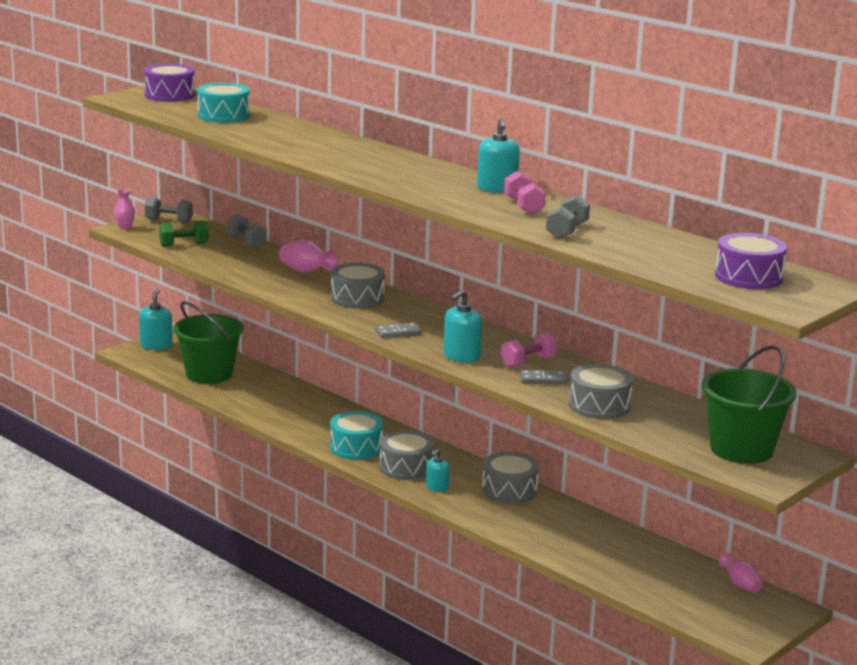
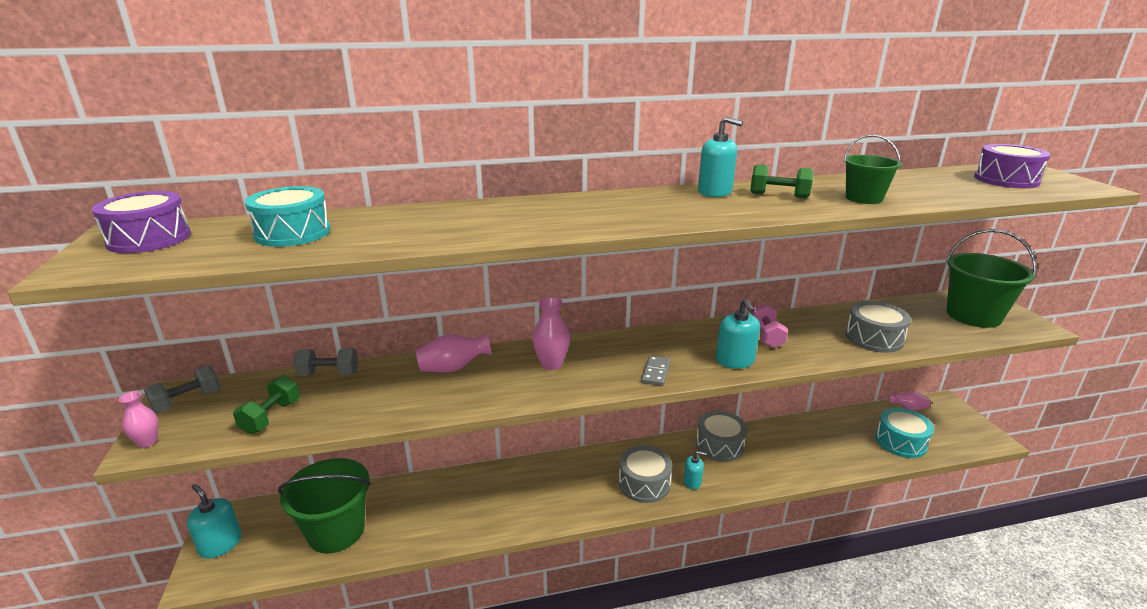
camera: 55 degrees left, 5 degrees up
turquoise drum [330,411,383,460] -> turquoise drum moved to [875,408,934,458]
grey drum [331,263,385,309] -> pink vase [532,297,570,370]
turquoise soap dispenser [426,450,449,492] -> turquoise soap dispenser turned 60 degrees counterclockwise [684,451,707,489]
pink dumbbell [504,171,546,214] -> green dumbbell [750,164,814,198]
grey domino [520,370,567,385] -> none
grey dumbbell [546,195,590,239] -> green bucket [844,134,901,204]

